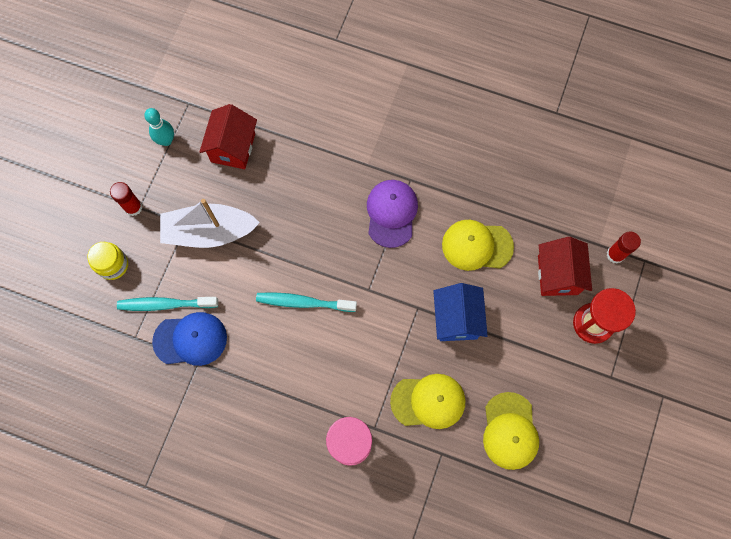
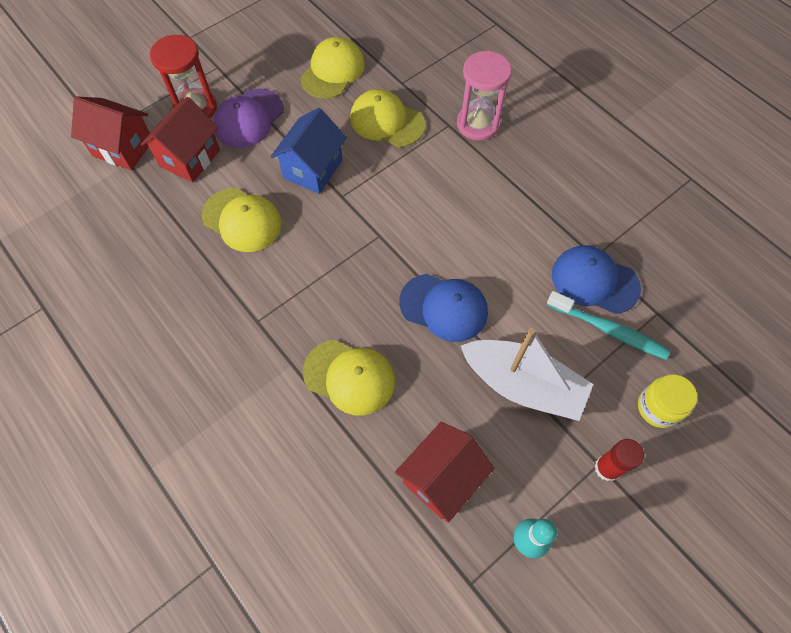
camera: 150 degrees left, 10 degrees down
turquoise toothbrush [256,292,357,312] -> none
purple cap [367,180,418,248] -> purple cap moved to [213,89,284,148]
red glue stick [606,231,641,264] -> red house [71,96,150,170]
none -> yellow cap [303,340,395,416]
none -> blue cap [399,274,488,342]

